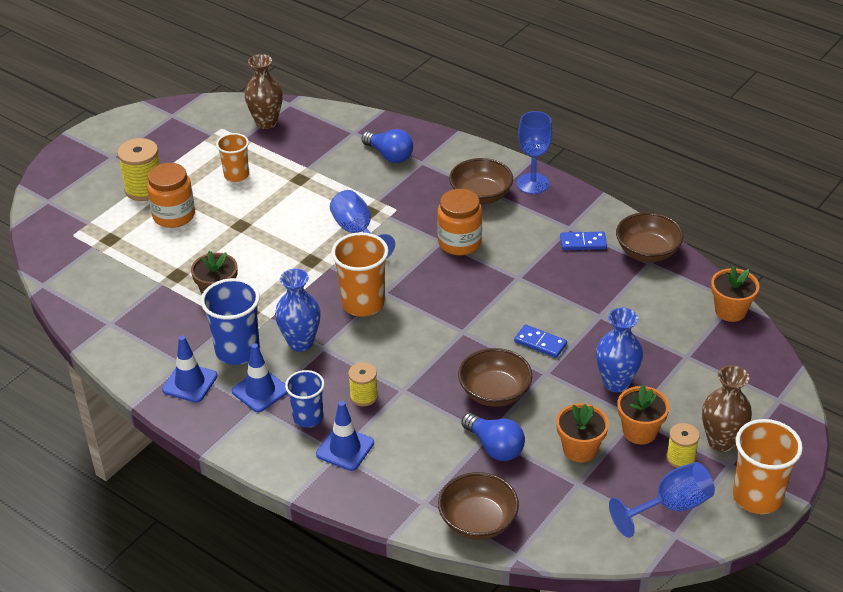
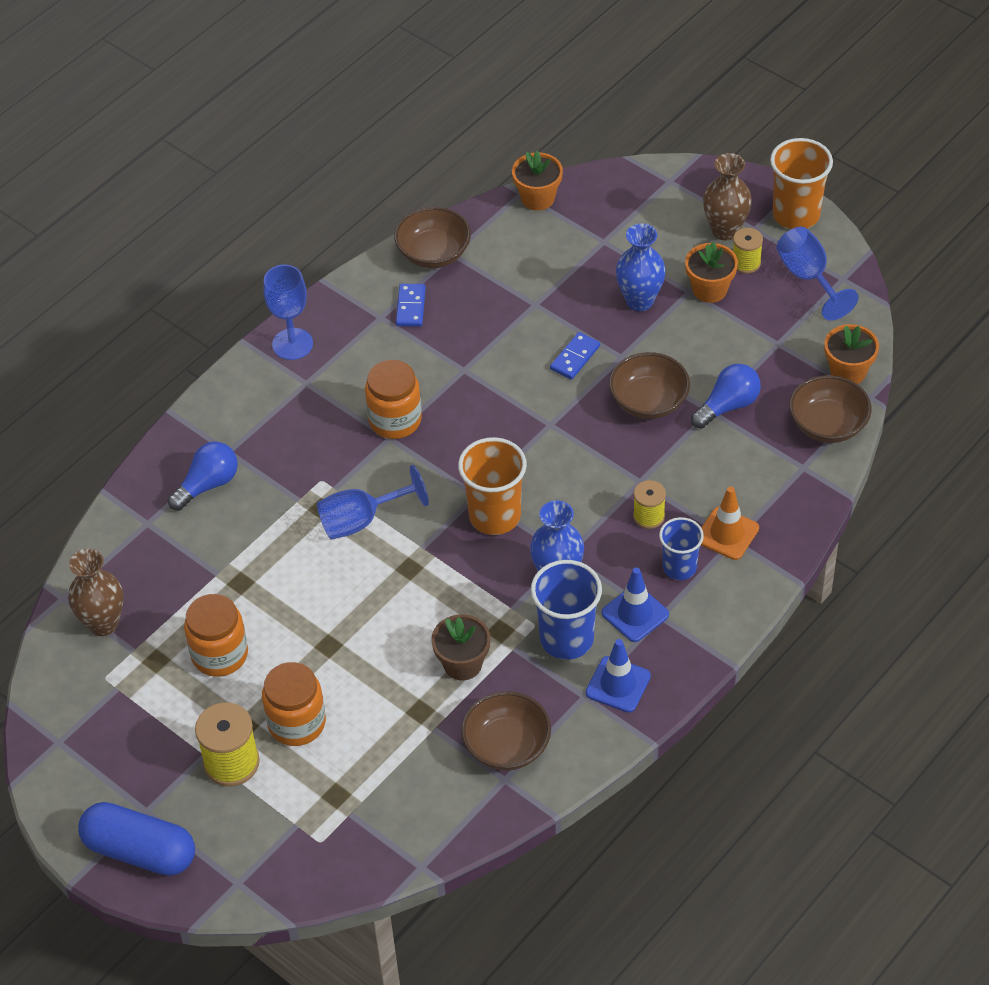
camera: 85 degrees left, 10 degrees up
orange cup [216,133,249,182] -> orange jar [184,594,248,677]
blue traffic cone [316,401,374,471] -> orange traffic cone [701,487,759,560]
brown bowl [449,158,513,204] -> brown bowl moved to [461,691,551,771]
orange flower pot [556,403,609,462] -> orange flower pot moved to [825,324,879,384]
none -> blue capsule [78,802,195,876]

